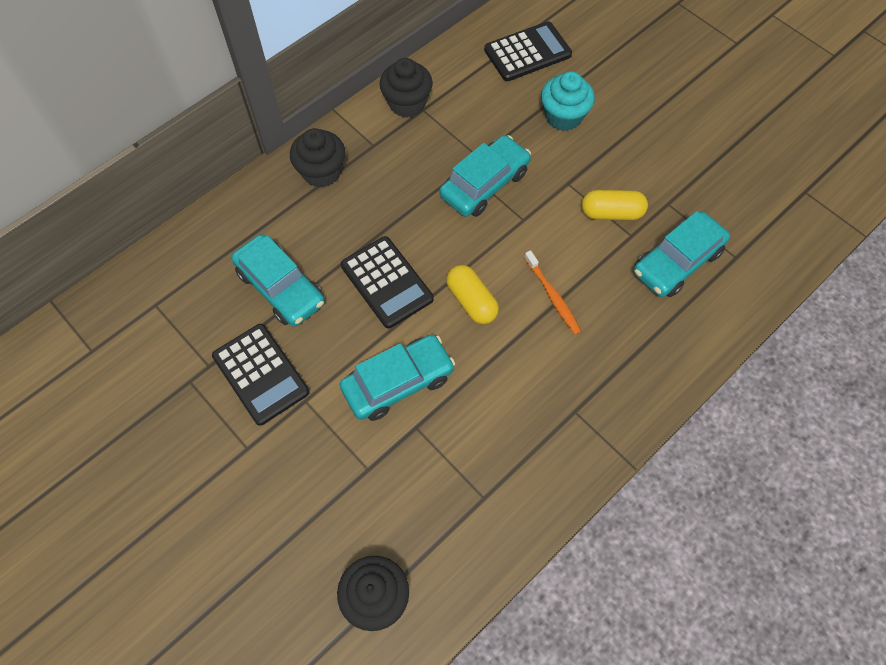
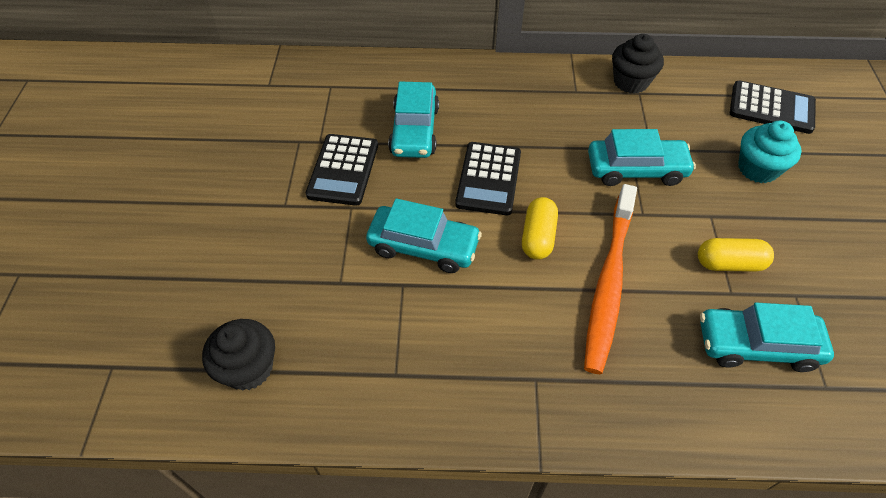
camera: 45 degrees right, 10 degrees down
black cupcake [290,128,345,188] -> none
orange toothbrush [524,250,581,335] -> orange toothbrush [584,184,637,374], size x2.03
yellow capsule [582,190,648,220] -> yellow capsule turned 45 degrees counterclockwise [698,238,774,272]

